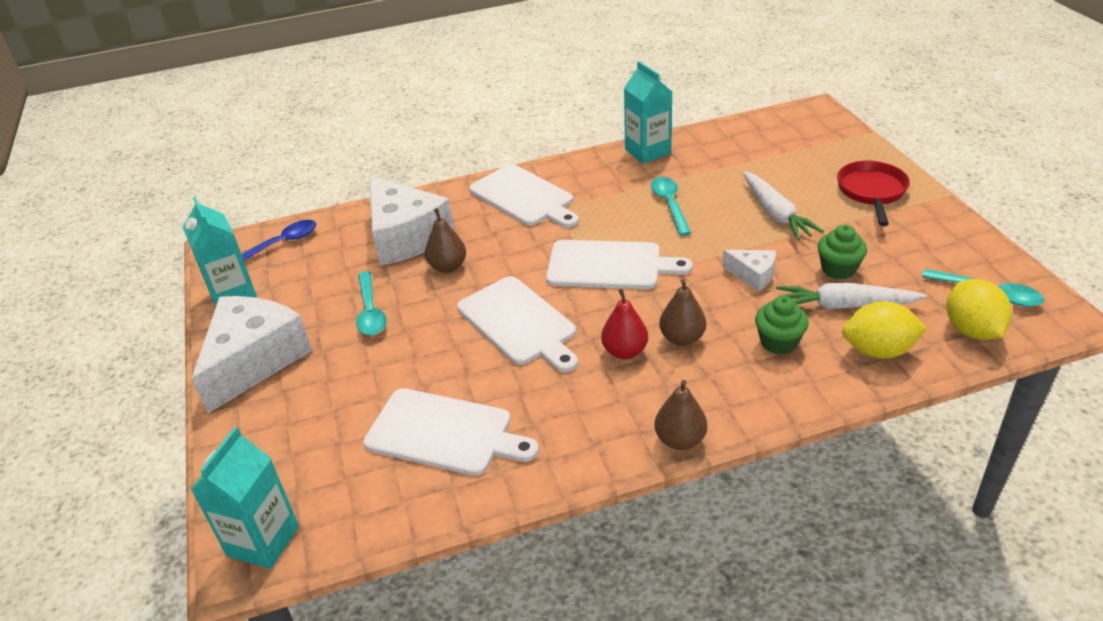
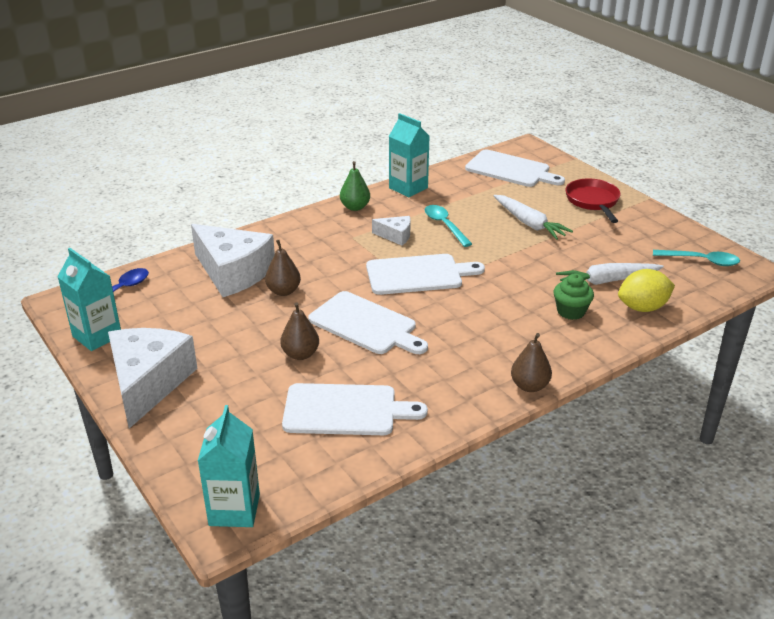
camera: 20 degrees left, 5 degrees down
turquoise spoon [356,271,387,336] -> none
white cutting board [469,164,579,228] -> white cutting board moved to [465,149,565,187]
red pear [601,289,648,359] -> none
brown pear [659,279,706,346] -> brown pear moved to [280,302,319,360]
white cheese [722,250,776,292] -> white cheese moved to [372,216,411,246]
green cupcake [818,225,867,279] -> none
yellow lemon [946,279,1012,340] -> none
none -> green pear [340,161,370,211]

